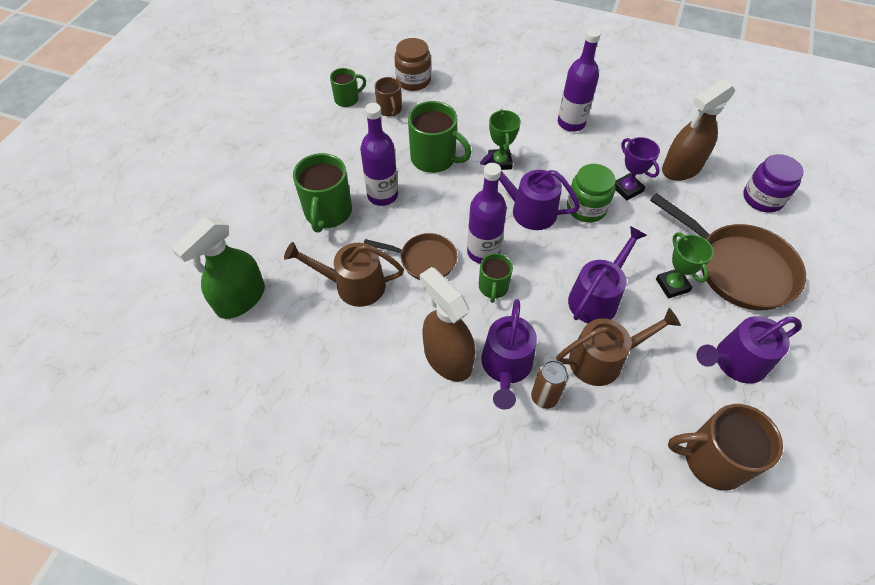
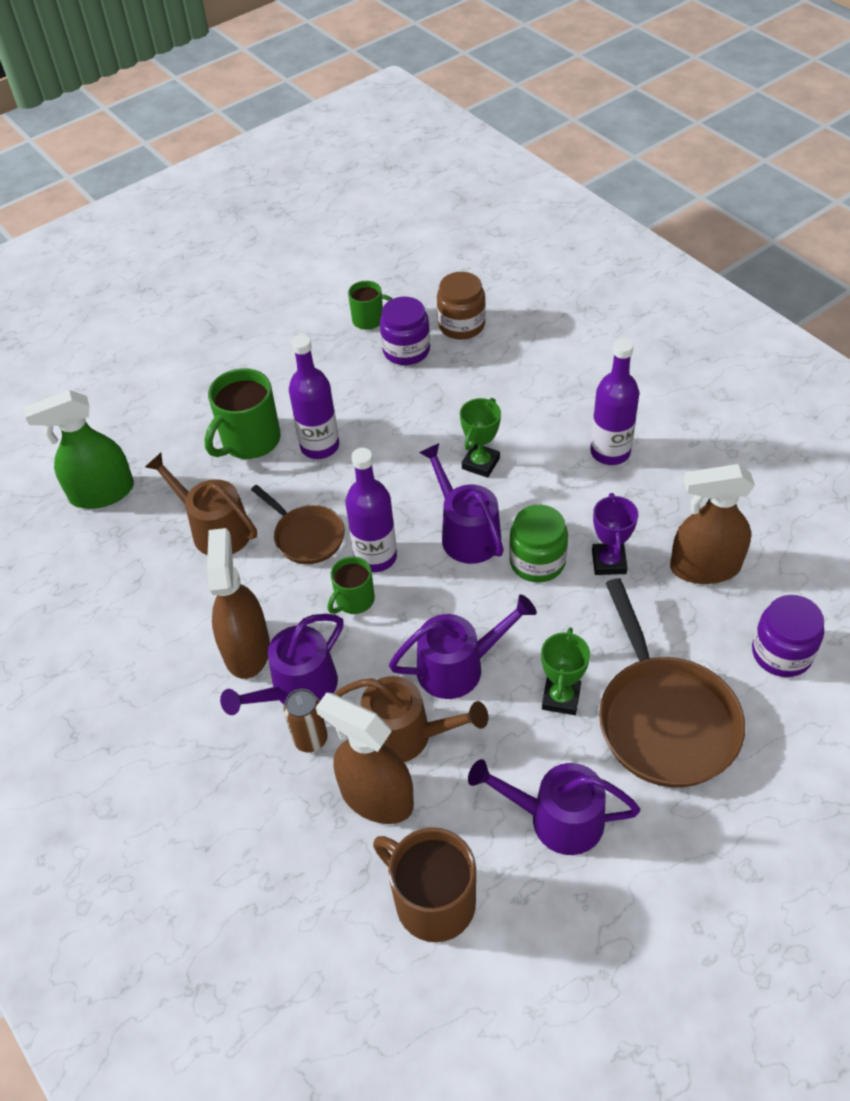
camera: 35 degrees right, 5 degrees down
brown mug [375,77,402,117] -> purple jar [380,297,430,365]
green mug [408,101,471,173] -> none
none -> brown spray bottle [316,693,414,824]

